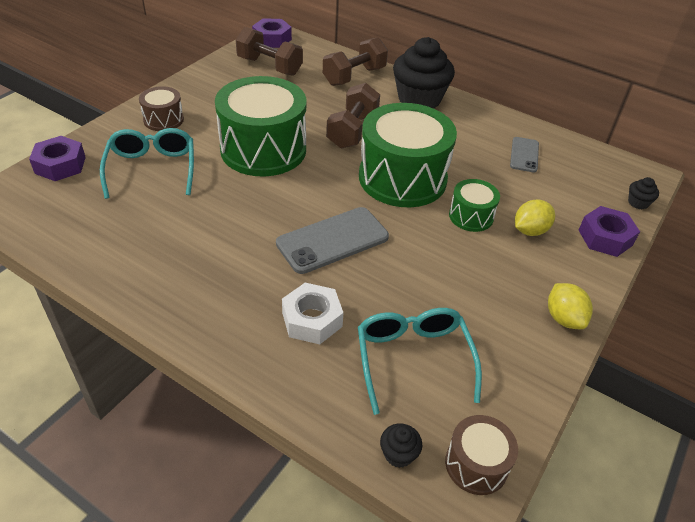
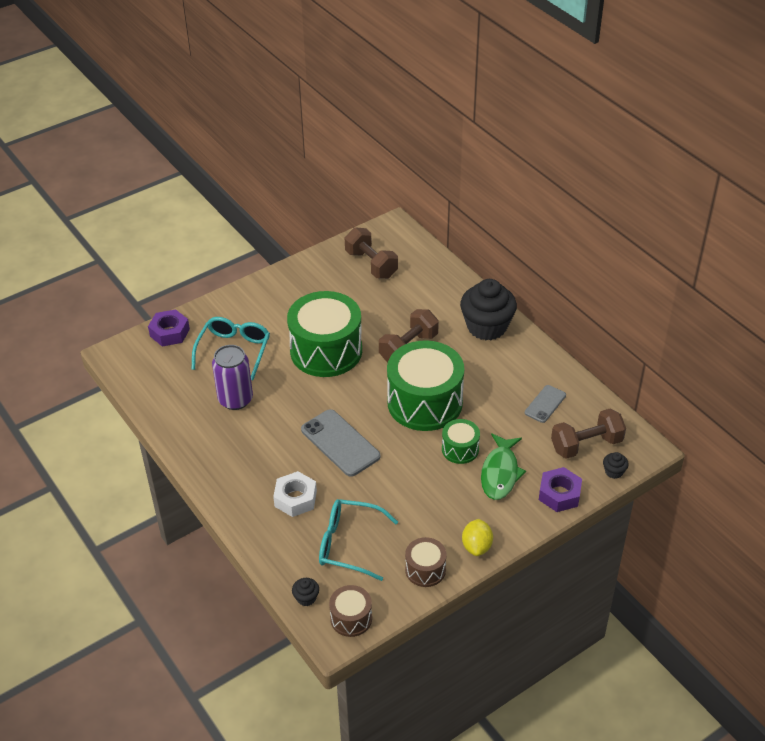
camera: 25 degrees right, 0 degrees up
brown drum [139,86,184,131] -> brown drum moved to [405,537,447,587]
purple nut [252,18,292,48] -> none
grey phone [276,207,389,274] -> grey phone turned 60 degrees clockwise [301,409,381,477]
brown dumbbell [323,37,388,86] -> brown dumbbell moved to [551,409,626,459]
turquoise glasses [358,308,482,415] -> turquoise glasses turned 90 degrees counterclockwise [319,499,398,581]
yellow lemon [515,200,555,236] -> green fish [481,433,526,500]
none -> purple can [212,345,253,410]

